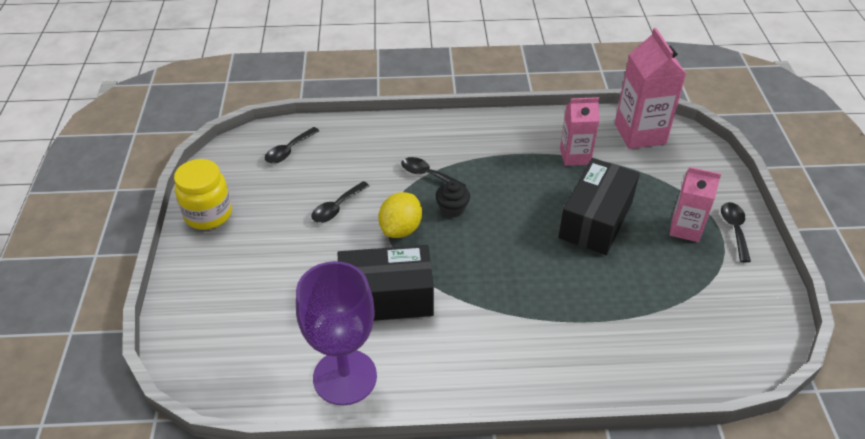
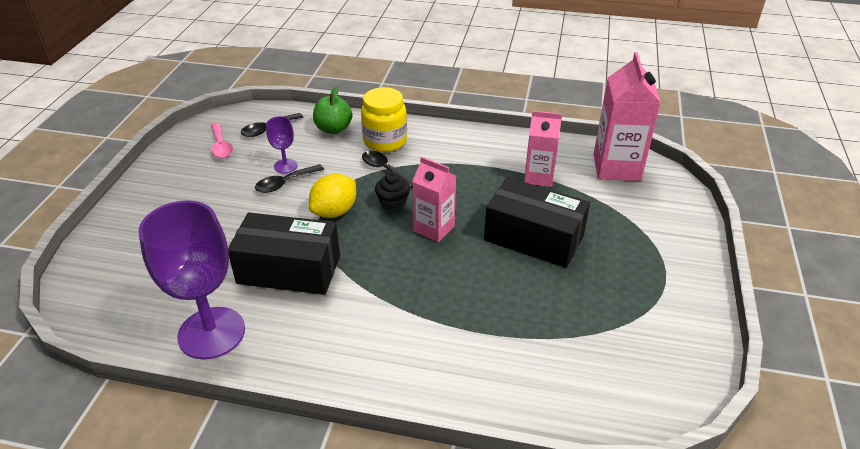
camera: 15 degrees right, 5 degrees down
yellow jar [174,159,232,230] -> yellow jar moved to [361,87,407,152]
black box [558,158,640,255] -> black box turned 75 degrees clockwise [484,177,590,268]
pink carton [669,167,721,242] -> pink carton moved to [412,157,456,243]
black spoon [721,202,751,262] -> none
none -> pink spoon [211,123,233,159]
none -> purple goblet [266,116,297,173]
none -> green apple [313,86,352,134]

